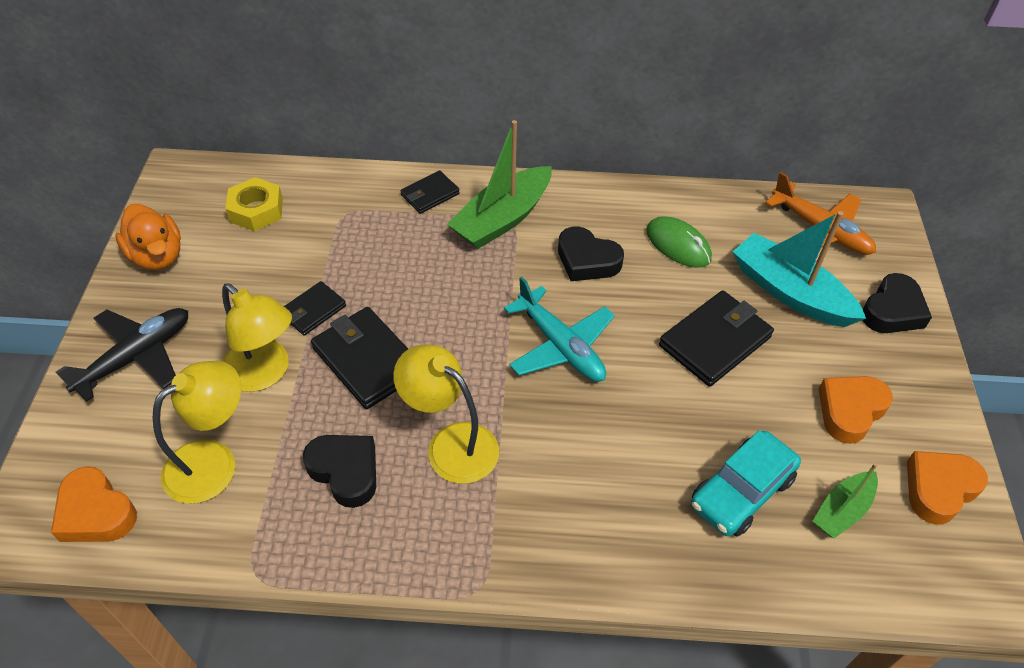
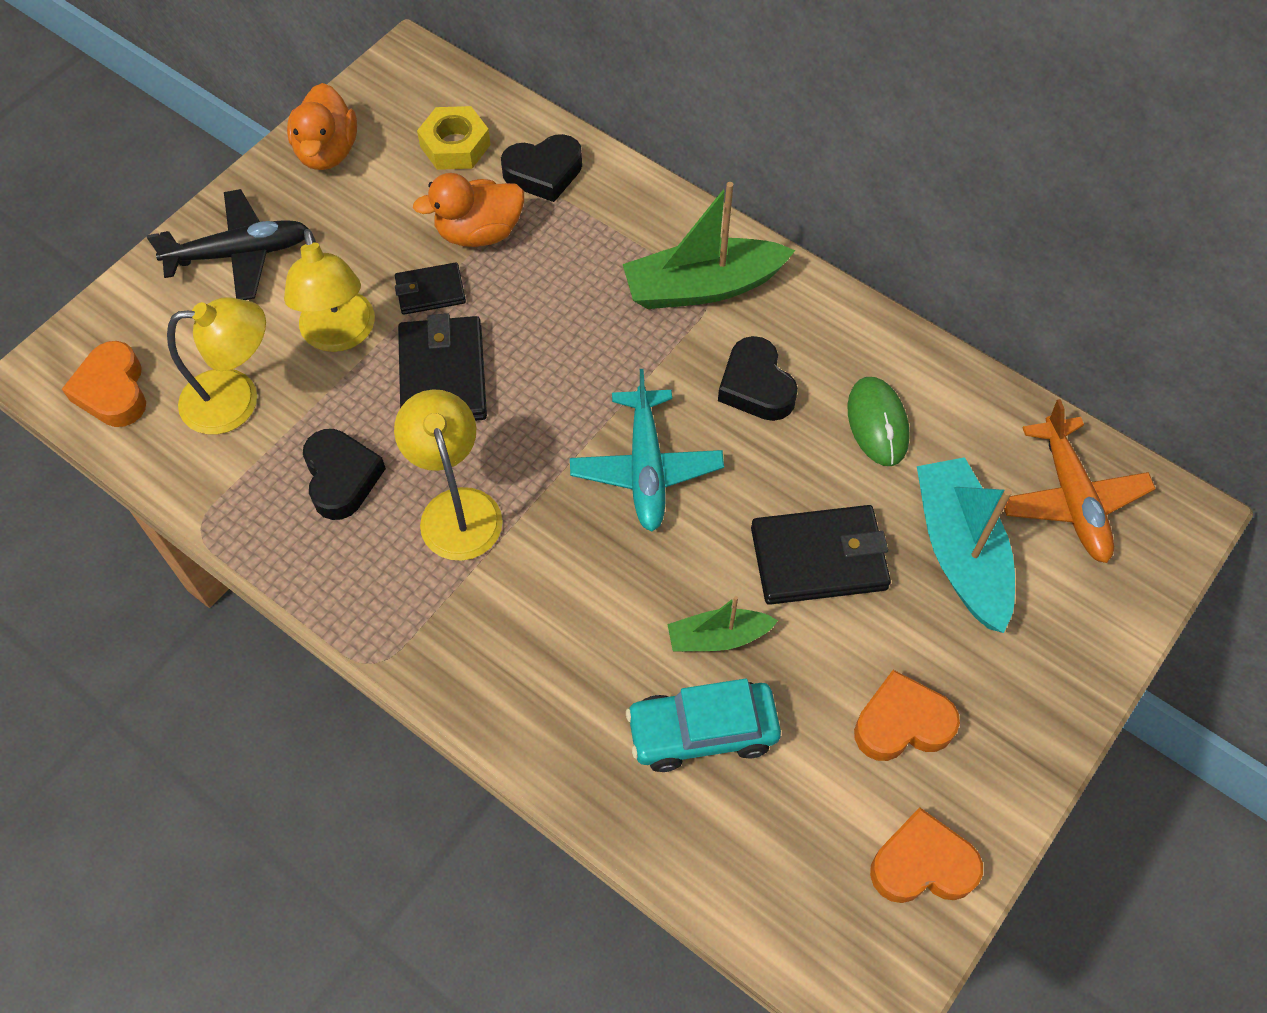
camera: 35 degrees right, 10 degrees up
black wallet [401,170,460,214] -> none
green boat [813,463,878,539] -> green boat moved to [667,596,778,652]
black heart [863,273,932,333] -> black heart moved to [501,134,582,202]
none -> orange duck [413,173,524,247]

